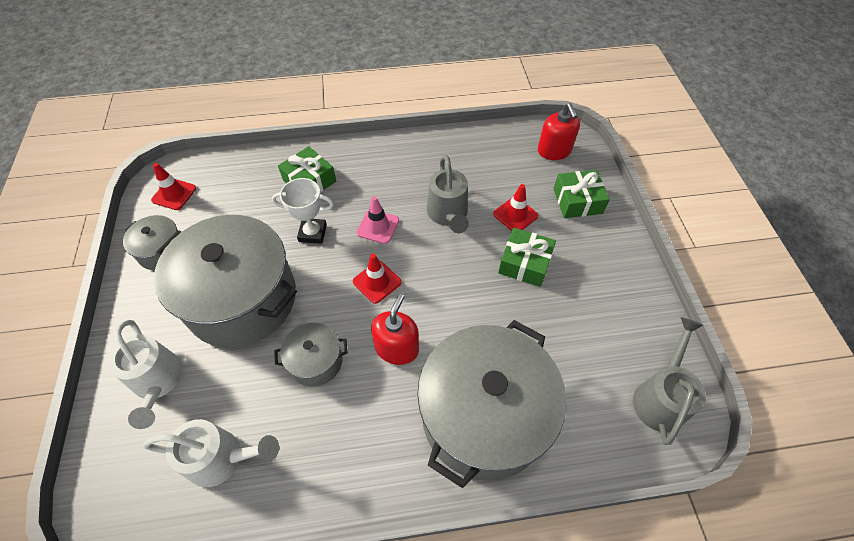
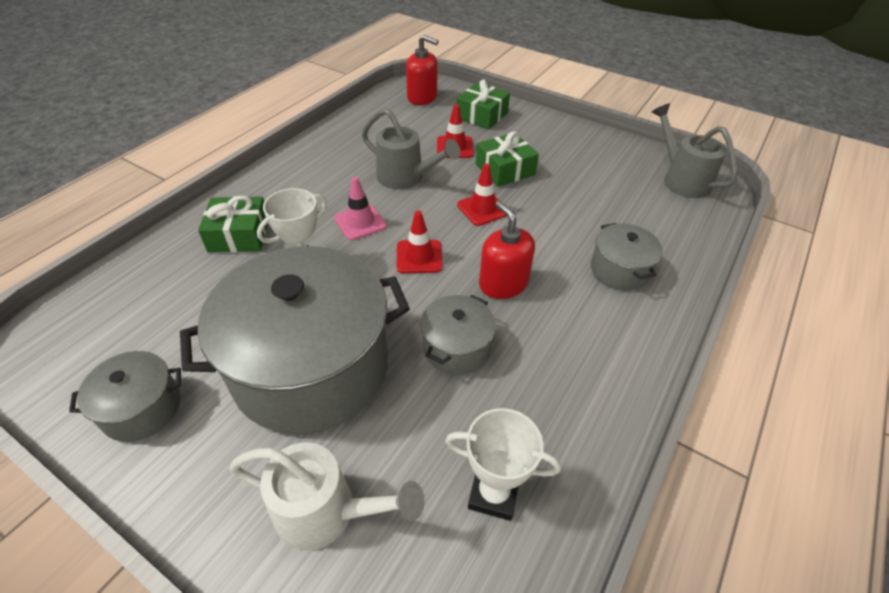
camera: 50 degrees left, 10 degrees down
white watering can [143,419,279,487] -> white trophy [445,408,561,521]
red traffic cone [151,163,196,210] -> red traffic cone moved to [457,164,507,226]
grey pot [417,320,567,488] -> grey pot [591,223,663,291], size x0.46

